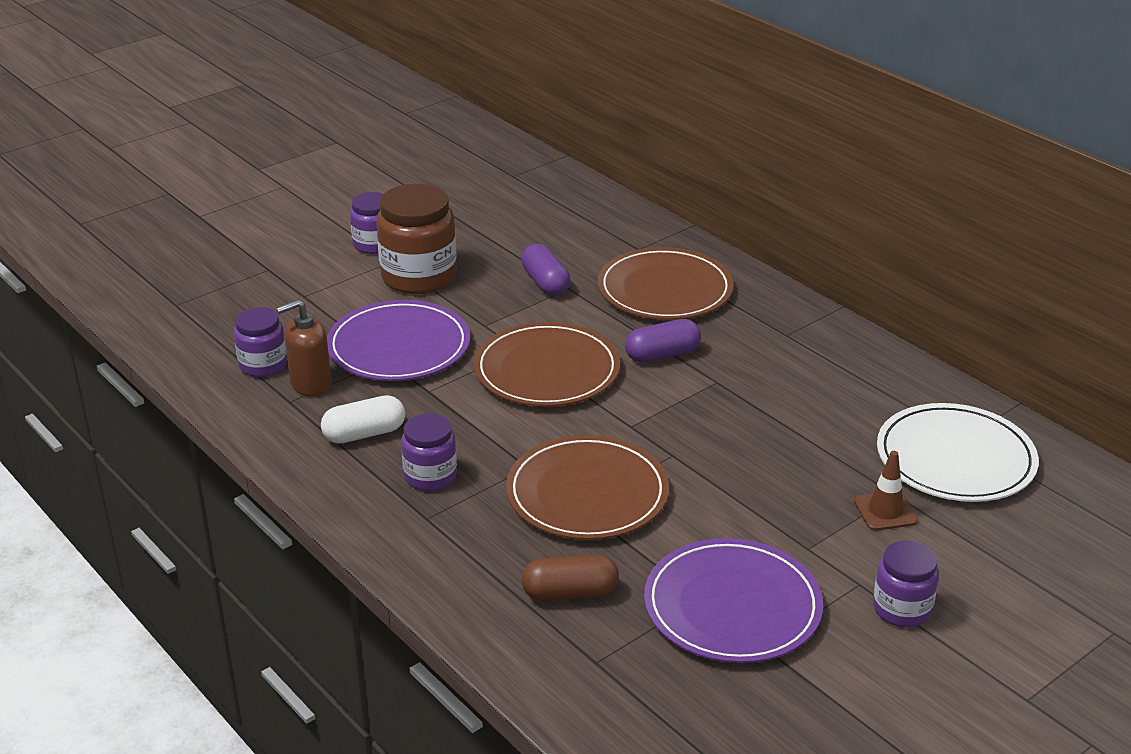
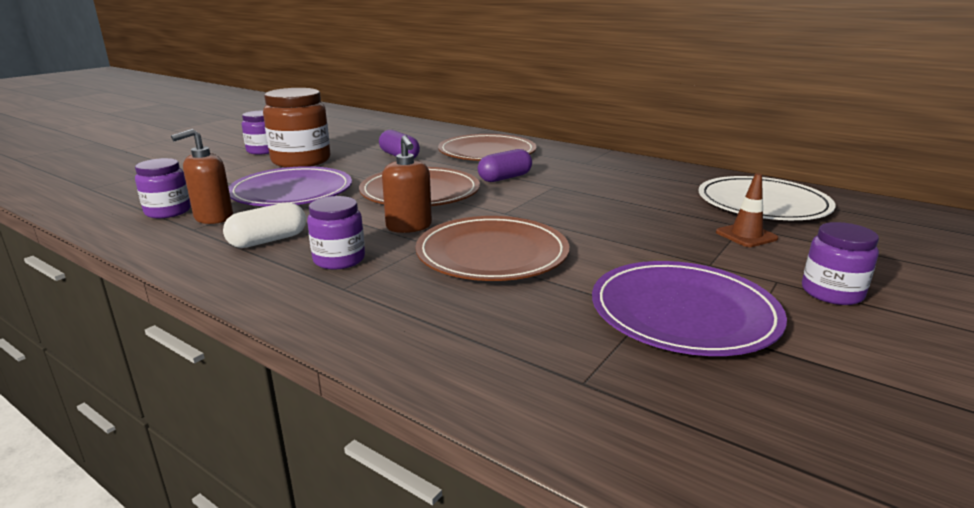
camera: 15 degrees left, 10 degrees down
brown capsule [521,554,619,601] -> none
none -> brown soap dispenser [382,135,432,233]

